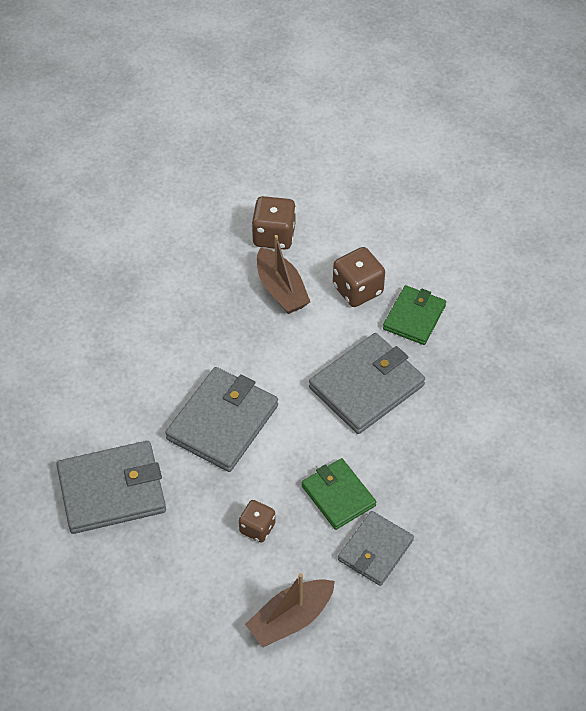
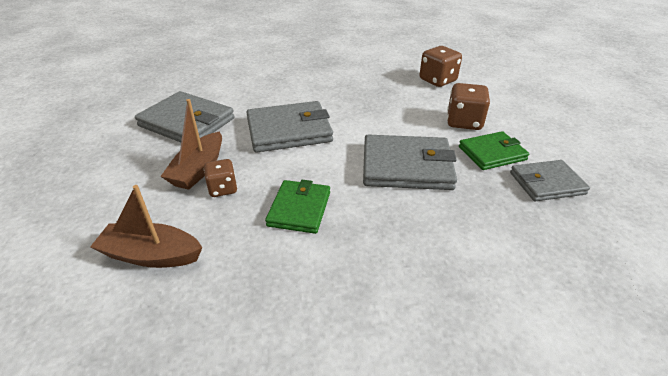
camera: 45 degrees right, 15 degrees down
brown boat [257,235,310,314] -> brown boat moved to [160,99,222,190]
grey wallet [338,511,414,586] -> grey wallet moved to [510,160,590,201]

